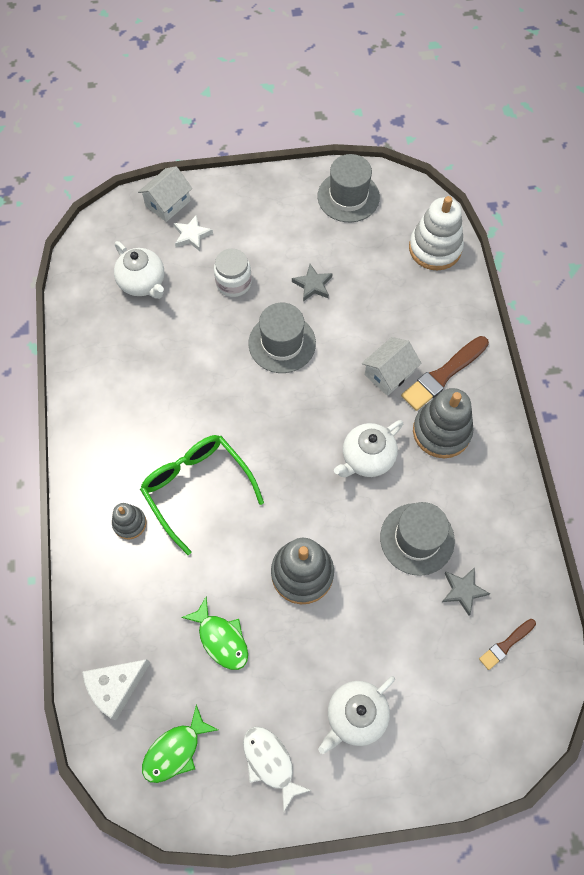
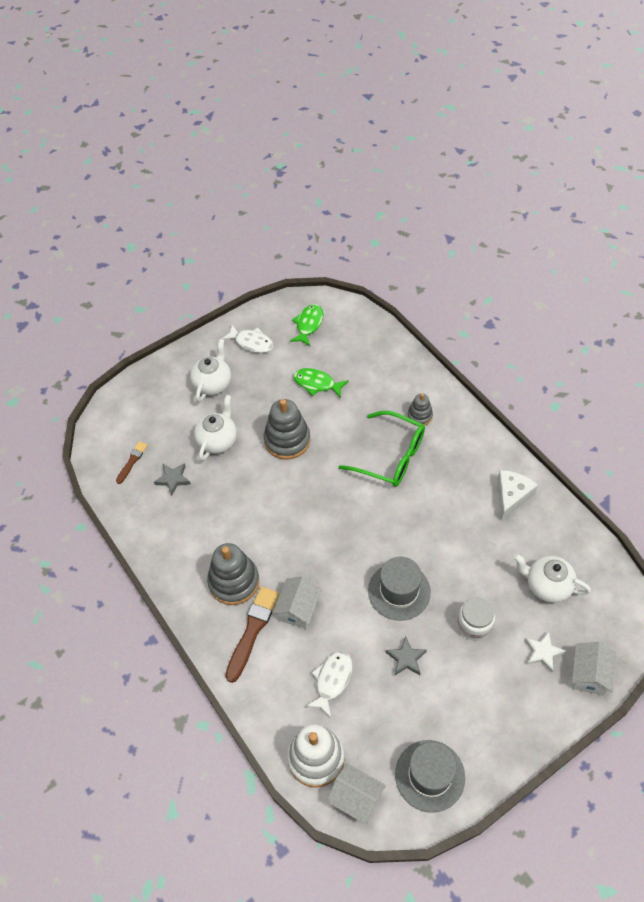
camera: 155 degrees right, 10 degrees down
white cheese [82,659,151,720] -> white cheese moved to [497,470,538,520]
white teapot [334,420,403,477] -> white teapot moved to [194,395,237,461]
grey hat [380,502,455,576] -> none
none -> white fish [305,651,353,718]
none -> white house [327,763,386,825]

